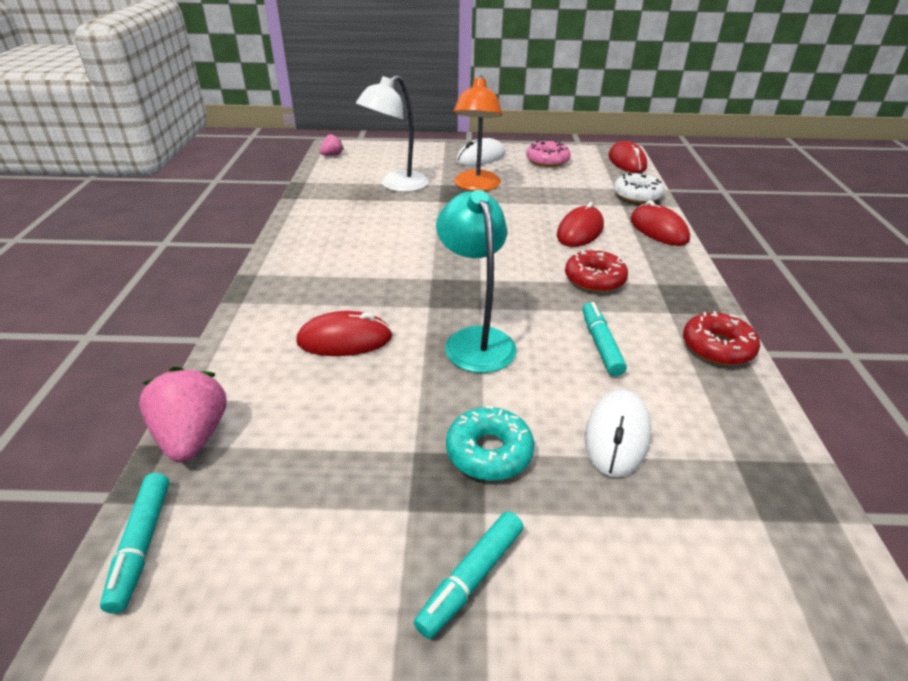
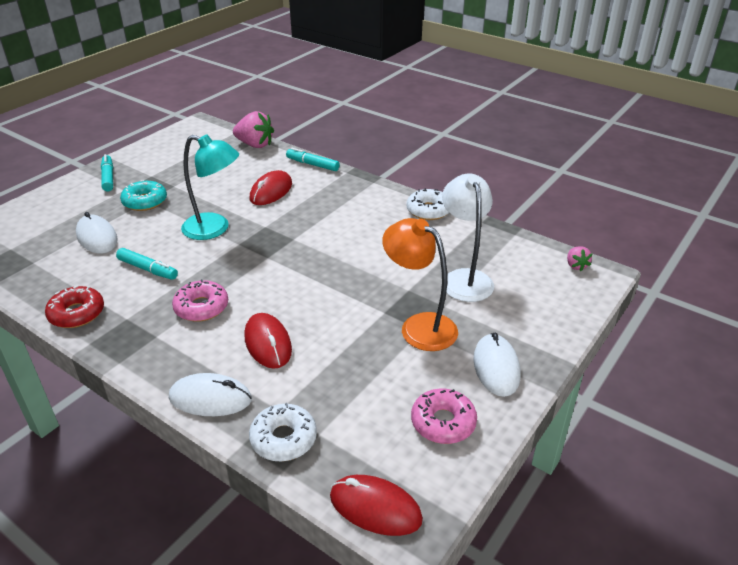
camera: 125 degrees right, 0 degrees up
turquoise marker [100,473,169,614] -> turquoise marker moved to [286,148,340,171]
red donut [565,249,628,292] -> pink donut [172,279,228,322]
red mouse [630,200,690,246] -> white mouse [169,373,252,416]
none -> white donut [406,188,449,220]

